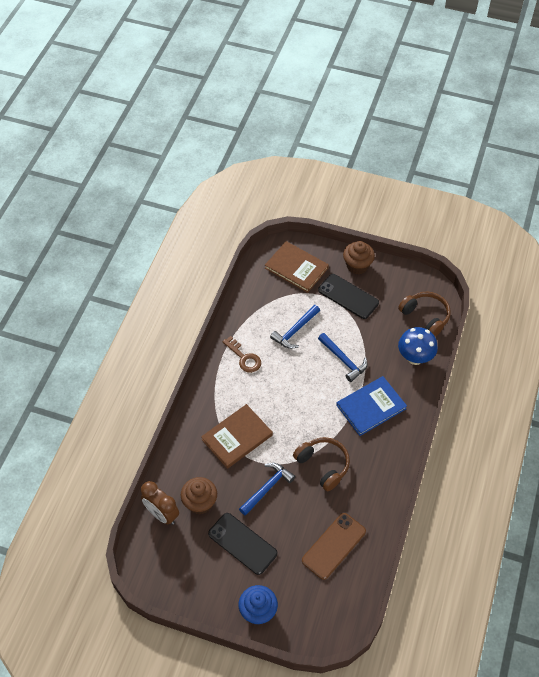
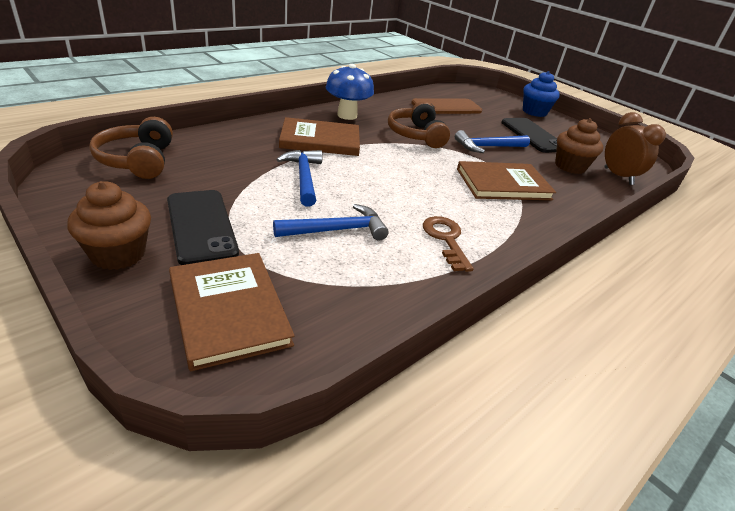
camera: 155 degrees left, 20 degrees down
blue book [336,376,407,436] -> brown book [279,117,360,156]
blue mushroom [398,327,438,365] -> blue mushroom moved to [326,64,374,120]

